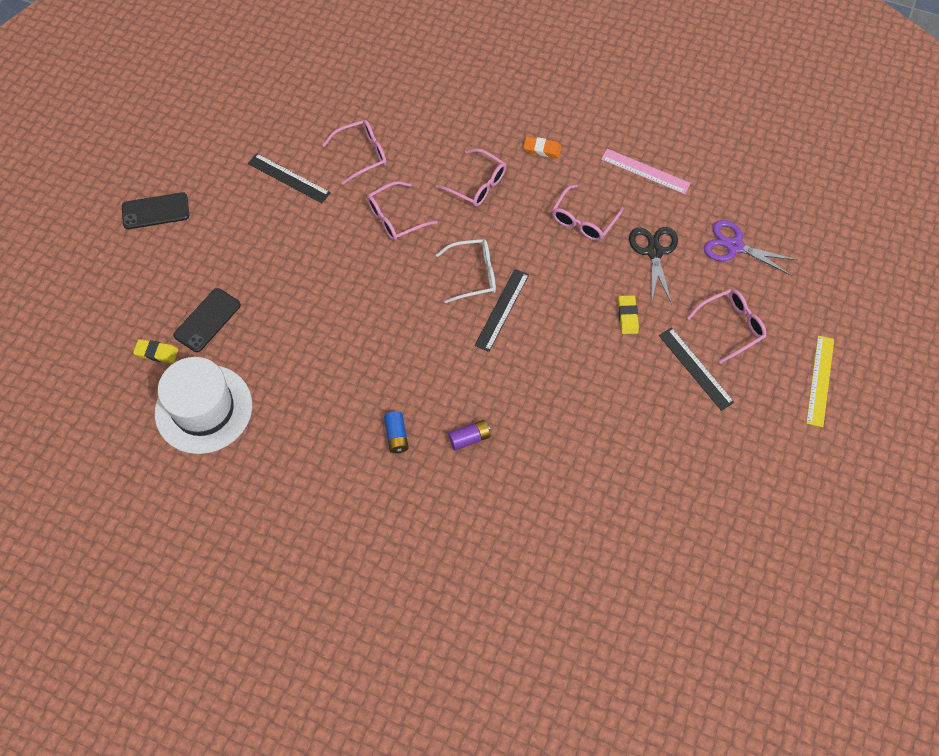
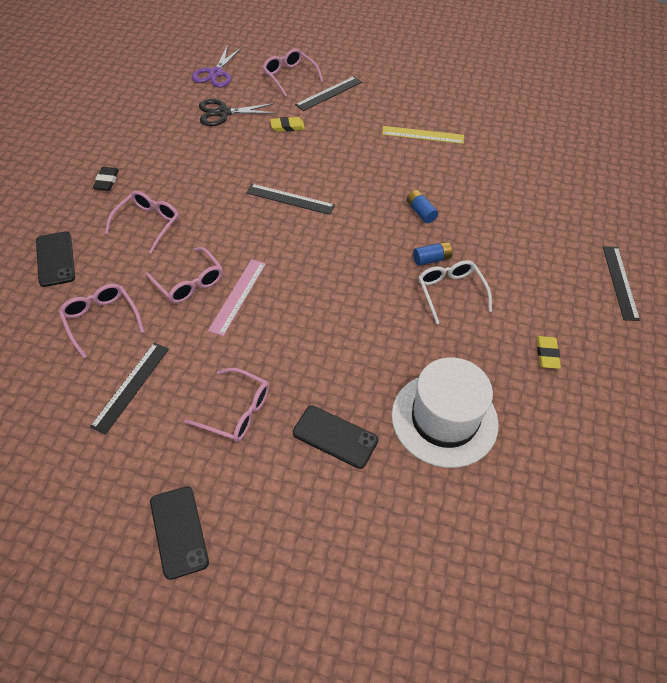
camera: 100 degrees left, 10 degrees down
yellow eraser [133,339,179,364] -> yellow eraser moved to [537,336,561,369]
white glasses [436,239,496,303] -> white glasses moved to [418,260,492,324]
purple battery [448,420,491,451] -> blue battery [406,190,438,223]
orange eraser [523,136,562,158] -> black eraser [93,167,119,191]
pink glasses [552,185,624,241] -> pink glasses moved to [184,368,269,442]
pink ruler [601,149,691,194] -> pink ruler moved to [208,259,266,336]
yellow ruler [806,335,834,427] -> yellow ruler moved to [382,126,464,144]
none -> black phone [36,231,75,287]
none -> black ruler [603,246,640,321]

